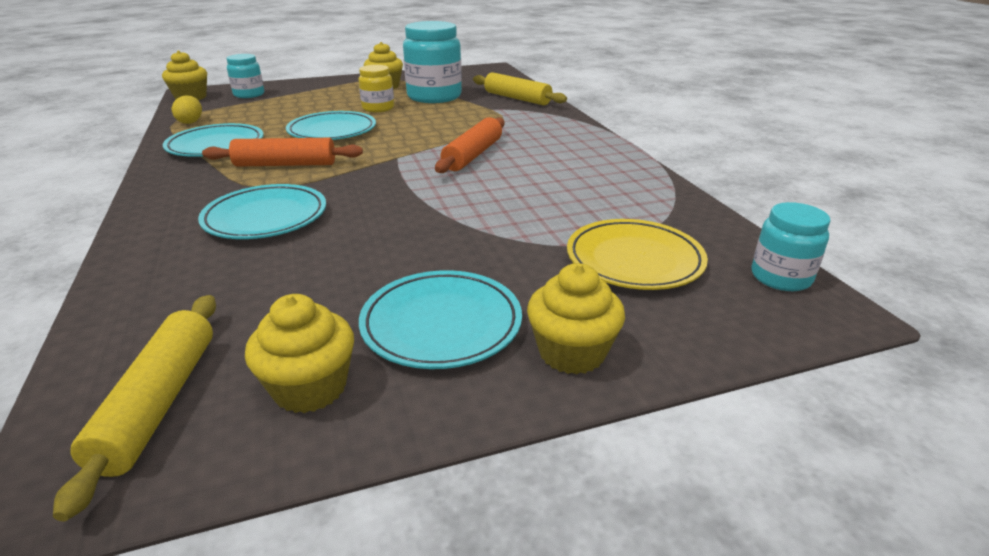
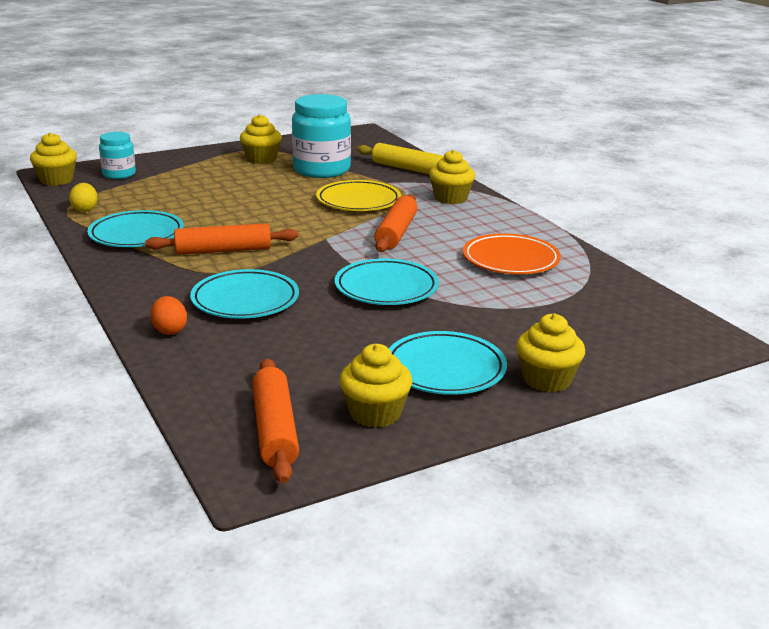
camera: 10 degrees left, 5 degrees down
yellow rolling pin [53,295,216,521] -> orange rolling pin [252,358,299,483]
turquoise plate [286,111,376,140] -> turquoise plate moved to [335,259,439,305]
yellow jar [358,65,394,112] -> none
yellow plate [567,219,708,290] -> yellow plate moved to [316,180,401,211]
turquoise jar [751,202,831,291] -> none
none -> orange egg [151,296,187,335]
none -> yellow cupcake [429,150,475,204]
none -> orange plate [463,233,561,274]

